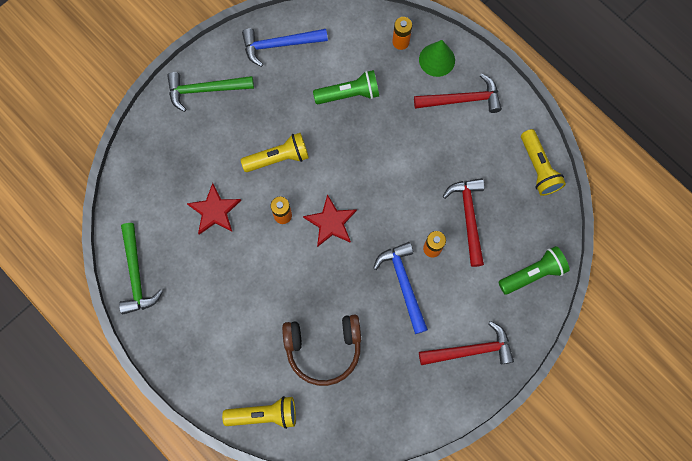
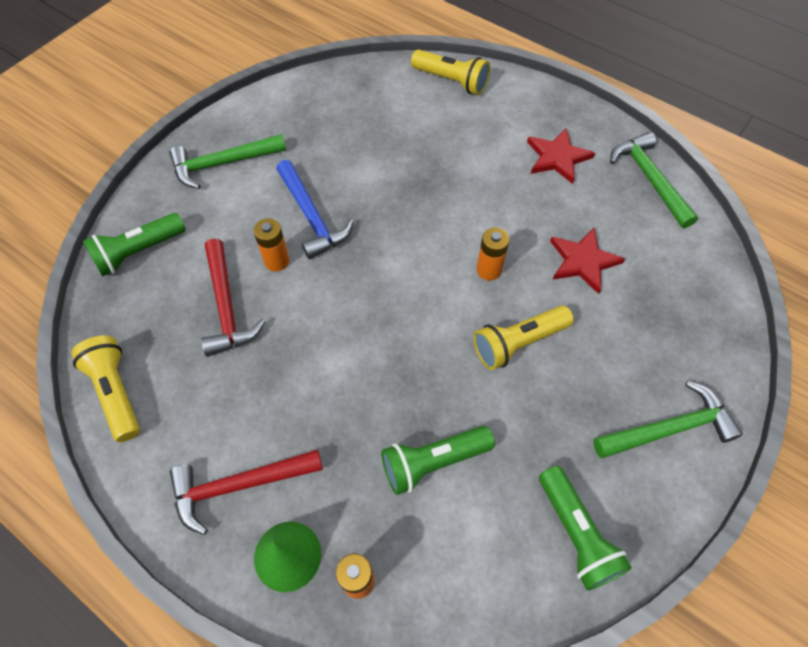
camera: 170 degrees right, 15 degrees down
yellow flashlight [222,396,296,429] -> yellow flashlight turned 135 degrees counterclockwise [411,50,490,95]
blue hammer [242,28,328,67] -> green flashlight [539,466,632,591]
brown headphones [282,315,361,386] -> none
red star [303,194,357,247] -> red star moved to [527,128,595,184]
red hammer [419,321,514,365] -> green hammer [169,134,286,189]

